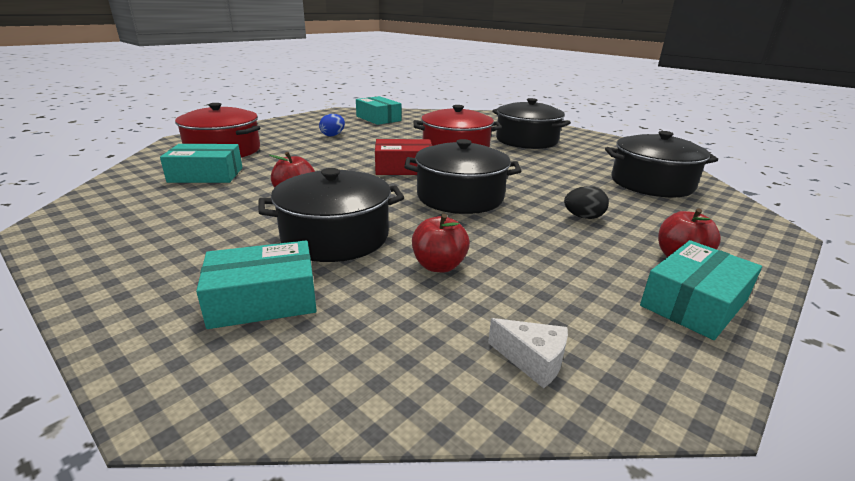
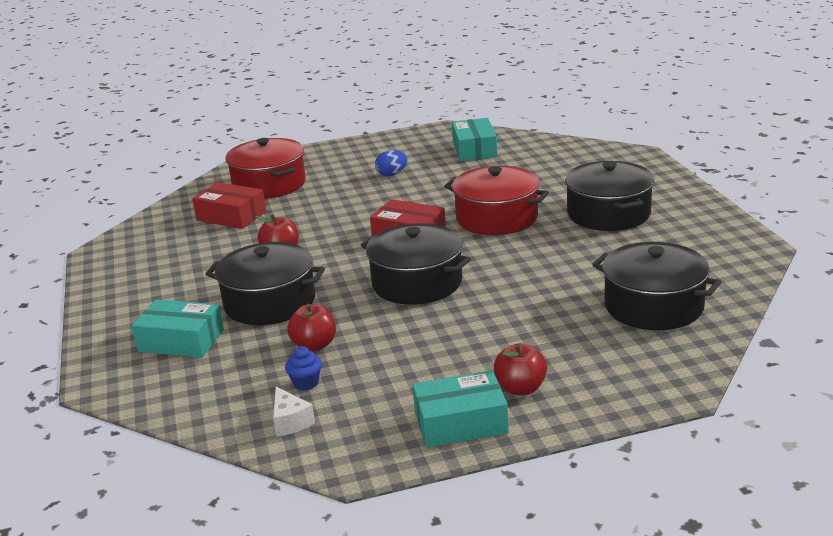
camera: 35 degrees right, 0 degrees up
turquoise box [160,144,243,183] -> red box [192,182,266,229]
black egg [564,186,609,219] -> none
none -> blue cupcake [285,346,322,391]

